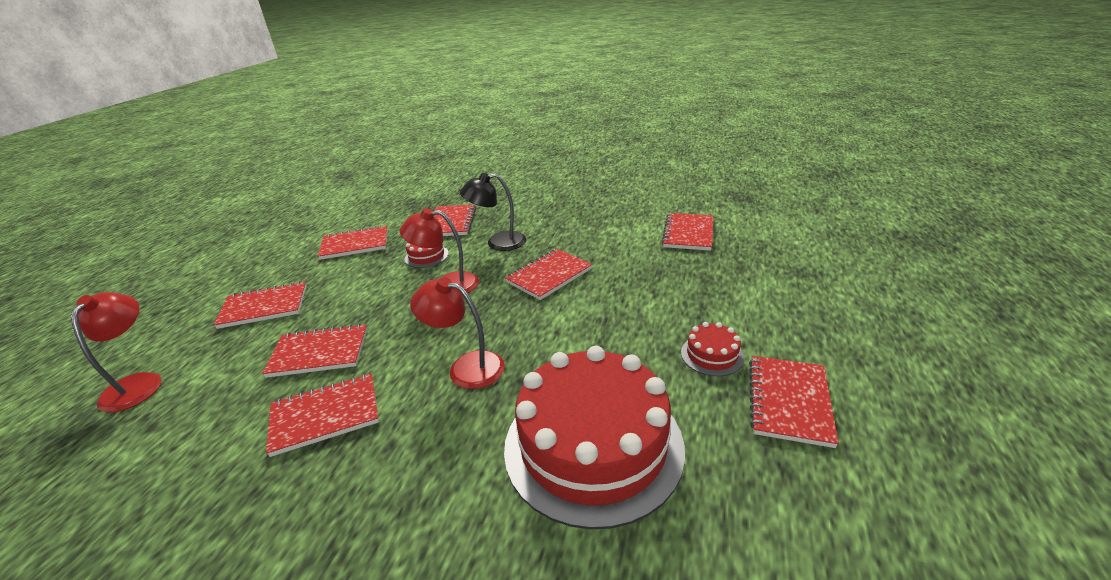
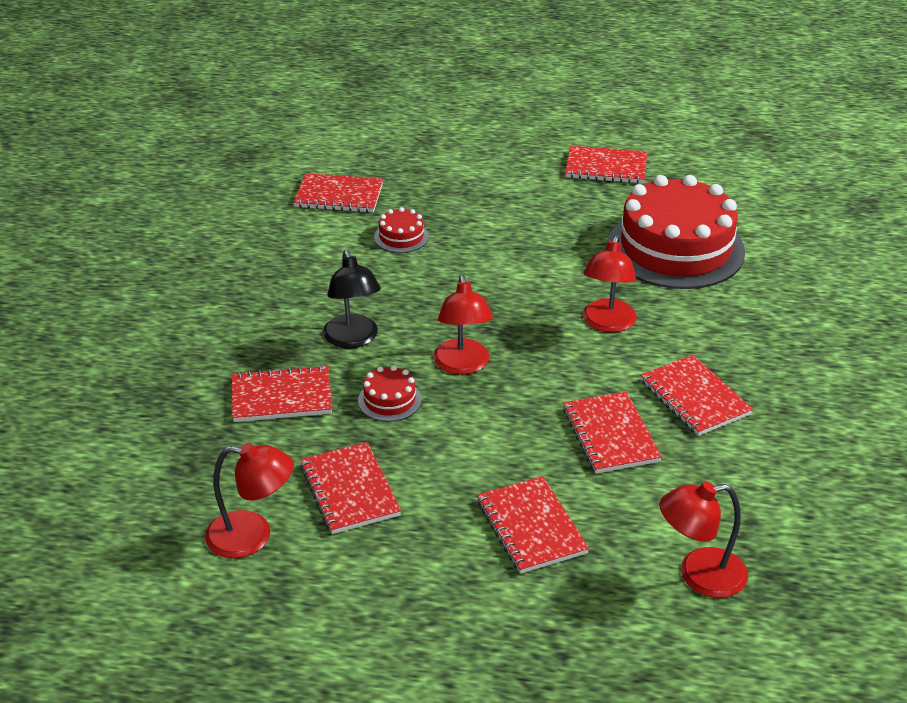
camera: 100 degrees left, 5 degrees up
red notebook [505,249,592,300] -> none
red cake [681,322,744,376] -> red cake moved to [374,207,429,253]
none -> red lamp [205,443,294,558]

